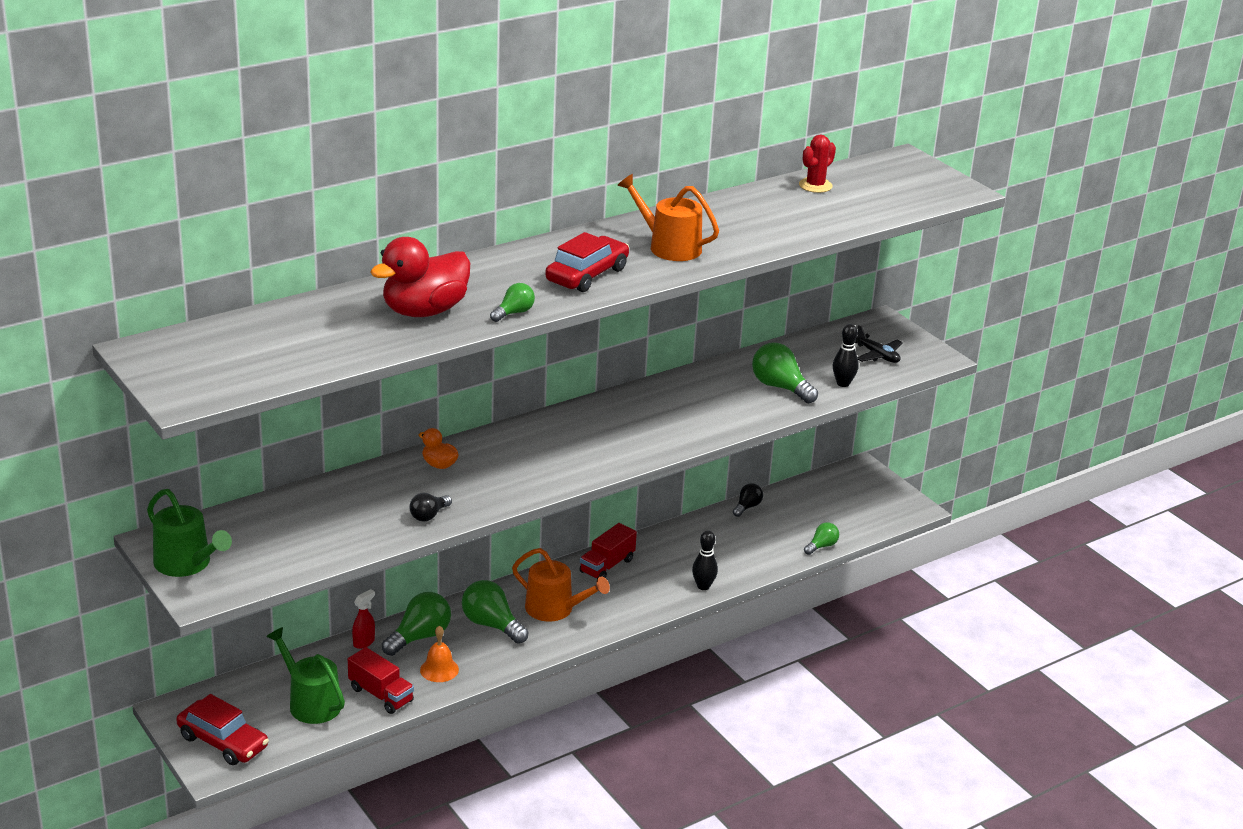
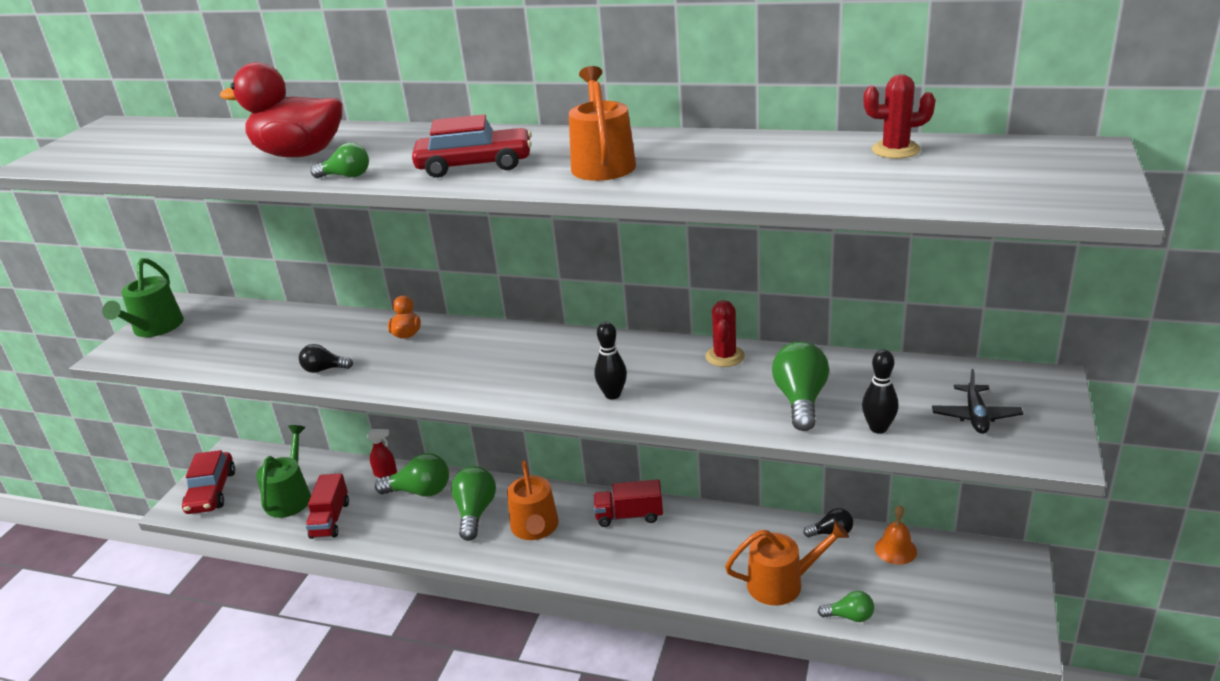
camera: 55 degrees right, 0 degrees up
orange bell [420,625,459,682] -> orange bell moved to [875,505,917,565]
black bowling pin [692,530,718,590] -> black bowling pin moved to [595,322,627,400]
none -> red cactus [705,300,745,367]
none -> orange watering can [725,521,849,606]

